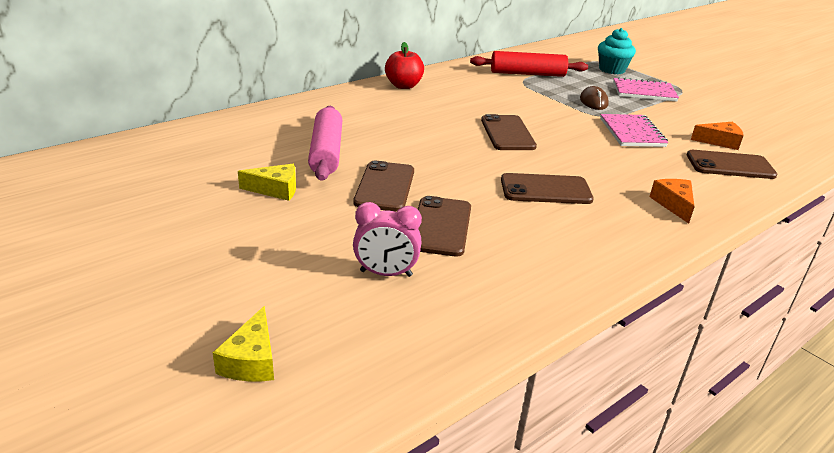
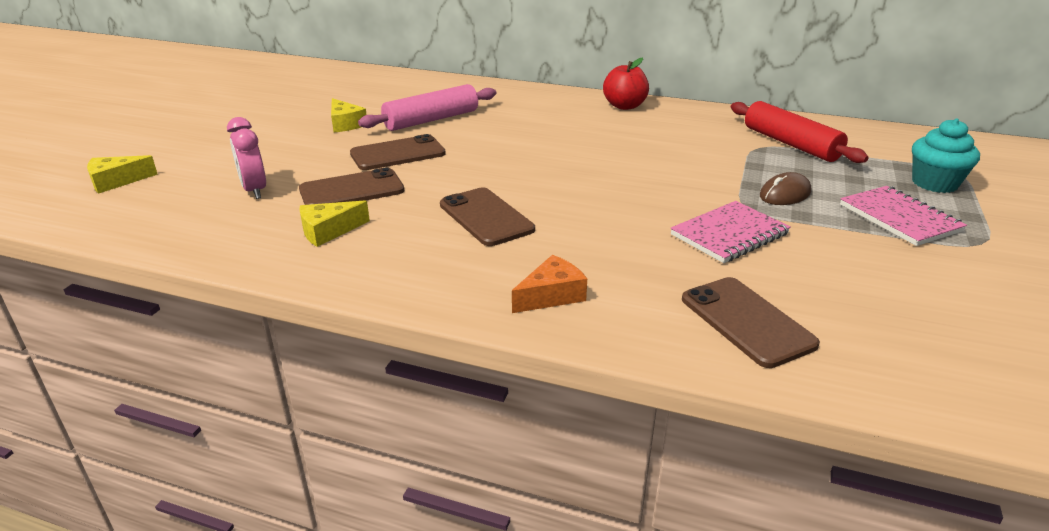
camera: 60 degrees right, 0 degrees up
brown phone [481,114,537,150] -> none
orange cheese [691,122,744,150] -> none
none -> yellow cheese [300,200,370,247]

